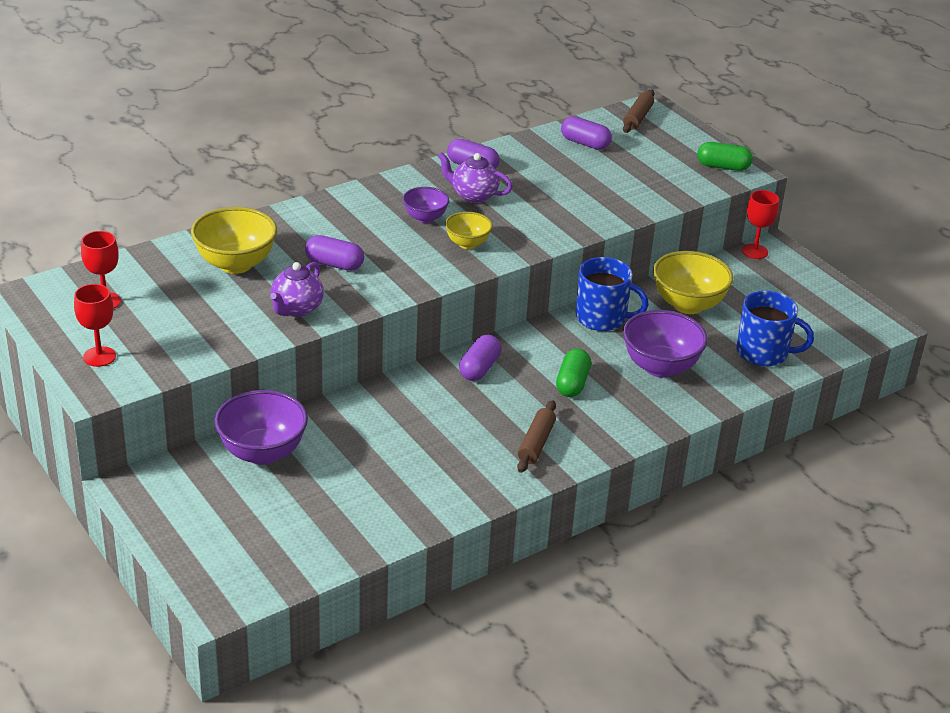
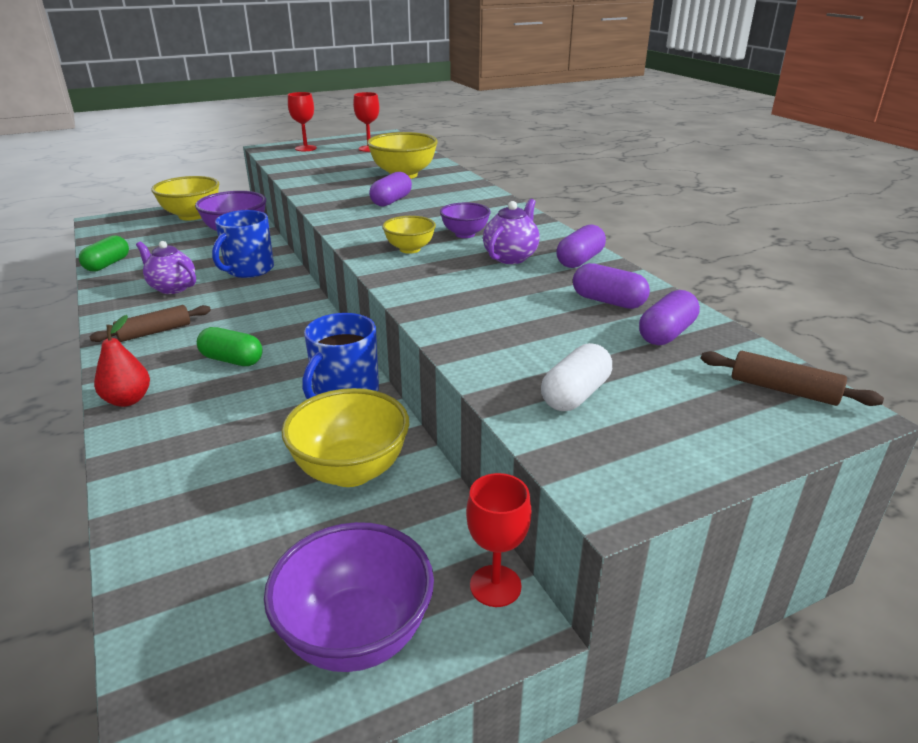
camera: 100 degrees right, 5 degrees down
purple teapot [270,262,324,317] -> purple teapot moved to [136,241,196,294]
purple capsule [459,335,501,381] -> purple capsule moved to [573,263,650,309]
brown rolling pin [517,400,556,473] -> brown rolling pin turned 60 degrees counterclockwise [89,305,211,342]
purple bowl [623,310,708,378] -> purple bowl moved to [264,522,434,672]
green capsule [697,142,753,171] -> green capsule moved to [79,235,129,272]
blue mug [736,291,814,367] -> blue mug moved to [212,210,274,278]
none -> red pear [94,315,150,407]
none -> yellow bowl [151,176,219,221]
none -> white capsule [541,343,612,411]

